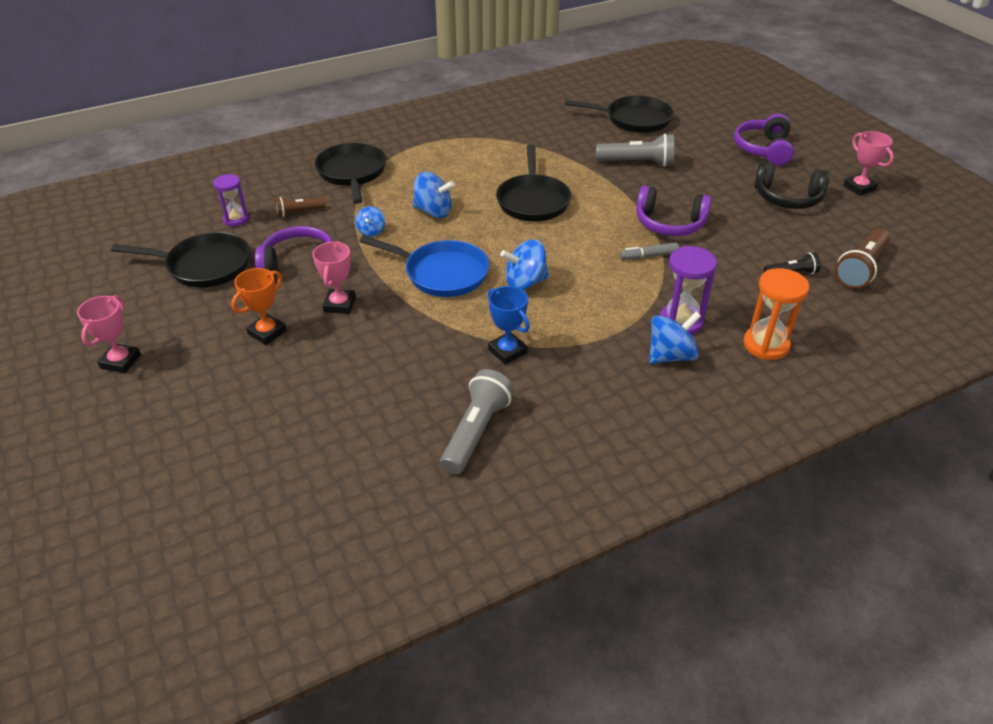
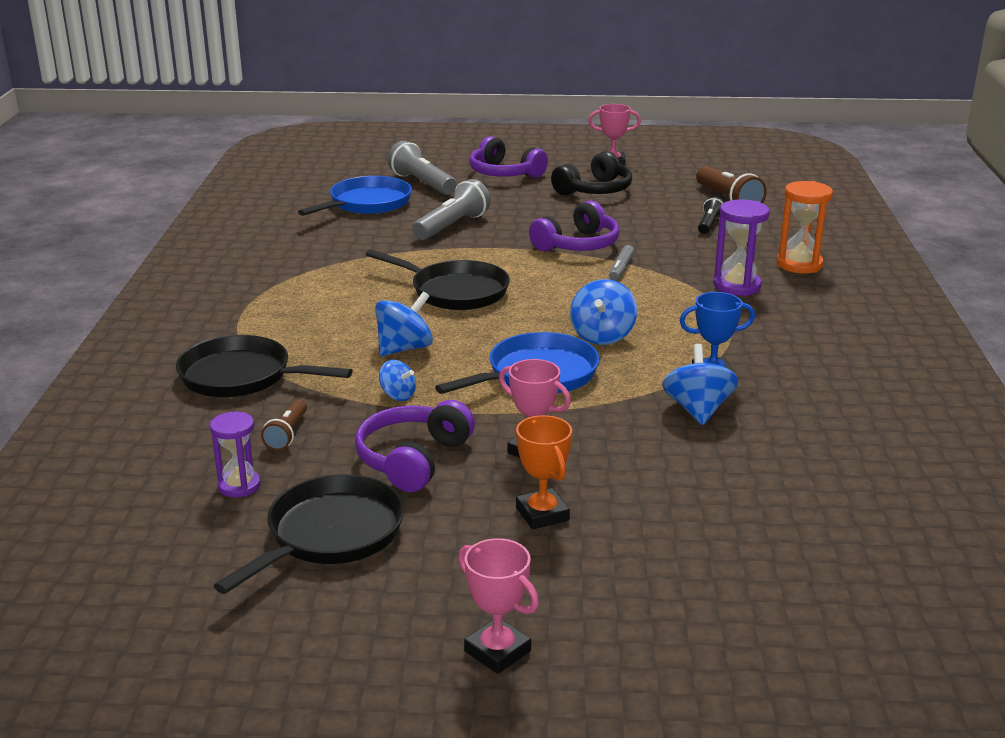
camera: 60 degrees left, 15 degrees down
grey flashlight [440,369,514,474] -> grey flashlight moved to [387,141,456,195]
black pan [565,95,673,133] -> blue pan [298,176,412,216]
blue spinning top [649,311,701,364] -> blue spinning top moved to [662,344,738,425]

